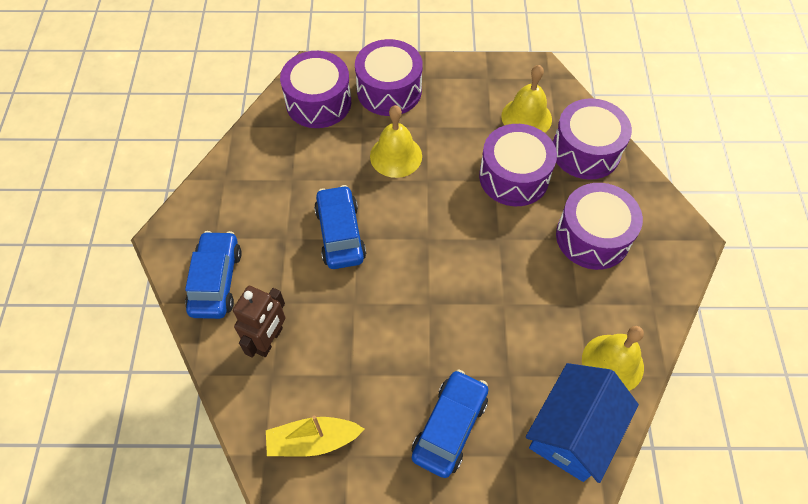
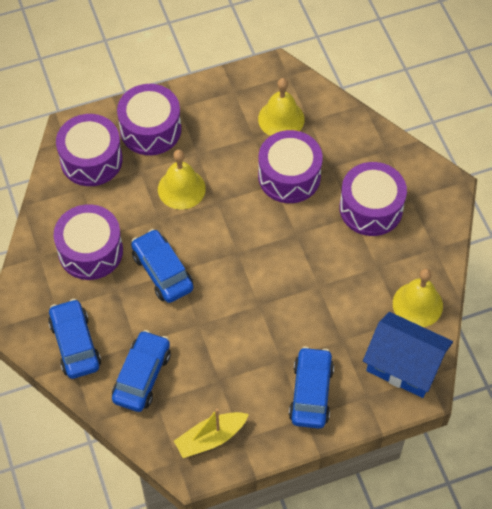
camera: 20 degrees left, 0 degrees up
brown robot [233,286,285,358] -> blue car [112,330,171,412]
blue house [526,363,639,483] -> blue house turned 75 degrees counterclockwise [363,312,453,398]
purple drum [553,98,632,180] -> purple drum moved to [54,204,123,280]

